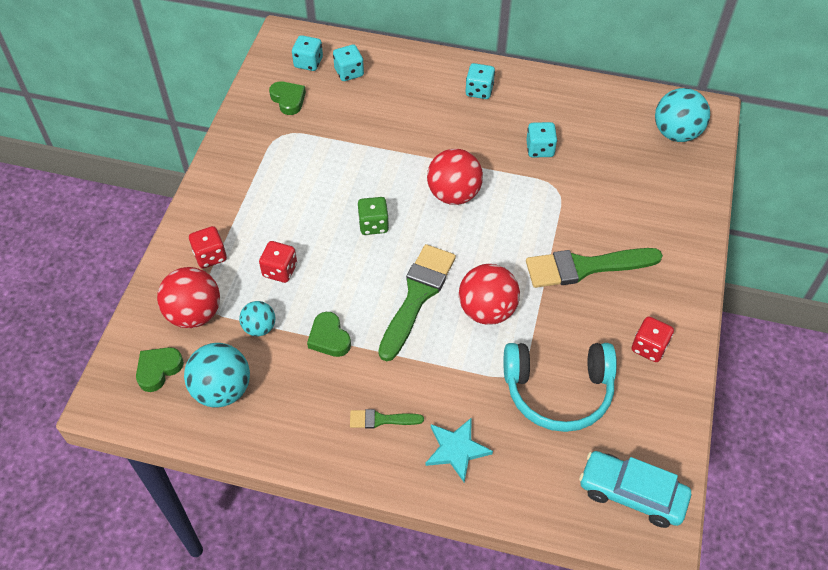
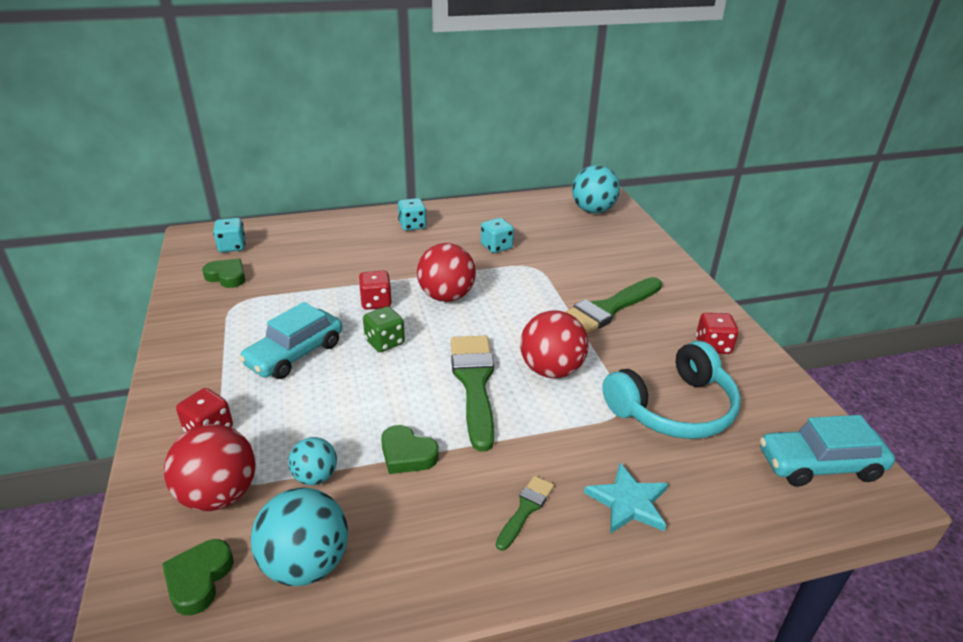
camera: 30 degrees left, 20 degrees down
red dice [259,241,297,283] -> red dice moved to [359,270,392,310]
turquoise dice [333,45,364,81] -> none
green brush [350,409,424,429] -> green brush turned 150 degrees clockwise [496,476,554,551]
none -> turquoise car [239,302,342,379]

